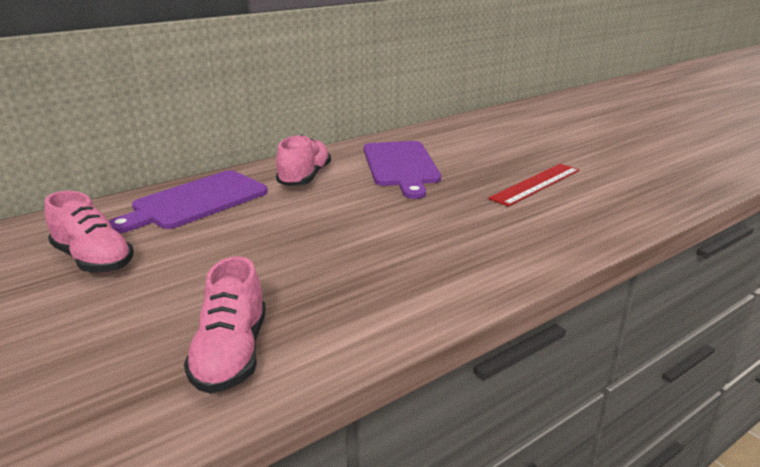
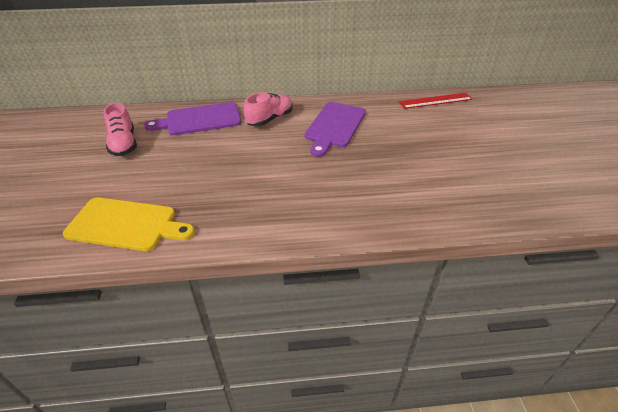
camera: 30 degrees right, 15 degrees up
pink shoe [184,256,266,394] -> yellow cutting board [63,197,195,251]
red ruler [488,164,579,207] -> red ruler moved to [399,93,473,109]

